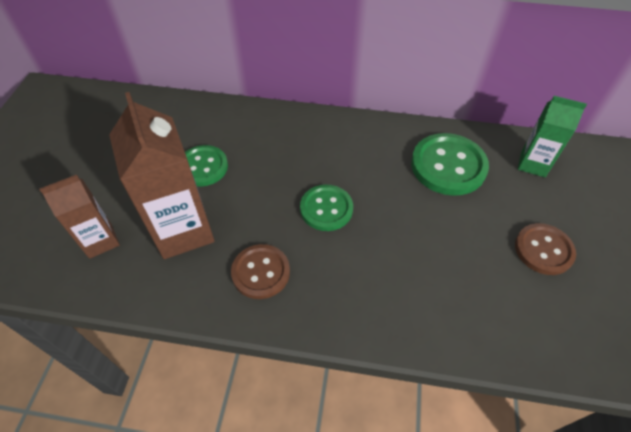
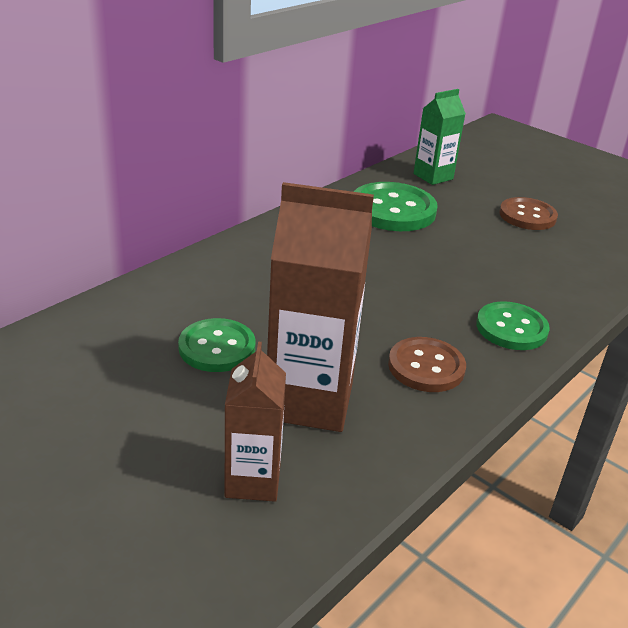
camera: 60 degrees left, 20 degrees down
green button [300,185,353,231] -> green button moved to [476,301,550,350]

